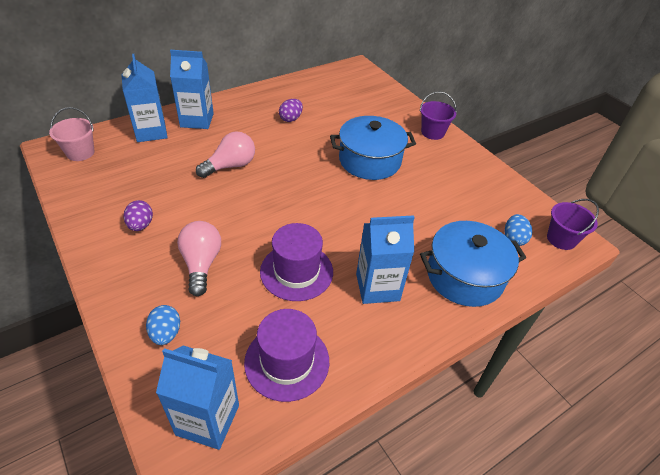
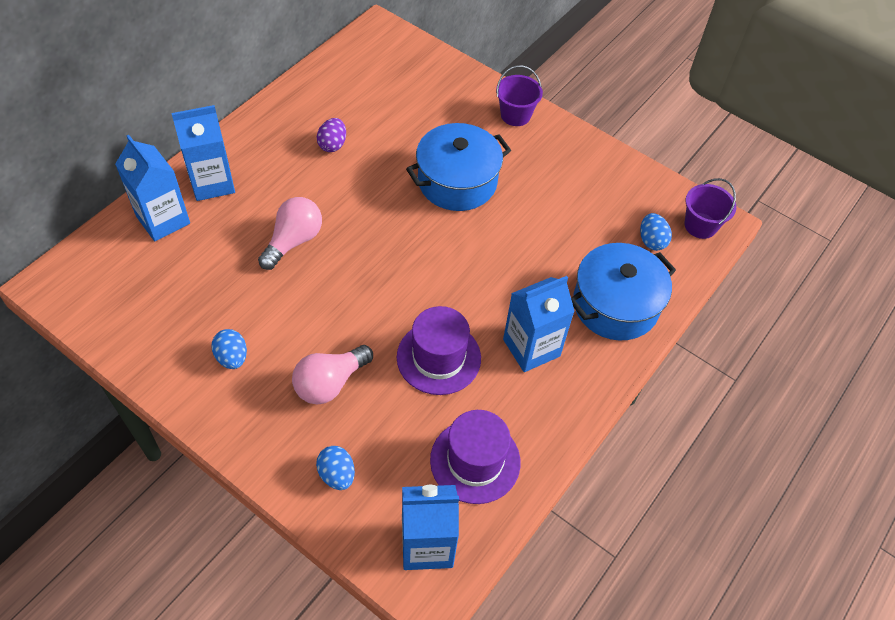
camera: 20 degrees left, 10 degrees up
pink bucket [49,107,94,161] -> none
purple egg [124,200,153,231] -> blue egg [212,329,247,369]
pink light bulb [177,221,221,296] -> pink light bulb turned 105 degrees counterclockwise [292,345,373,405]

